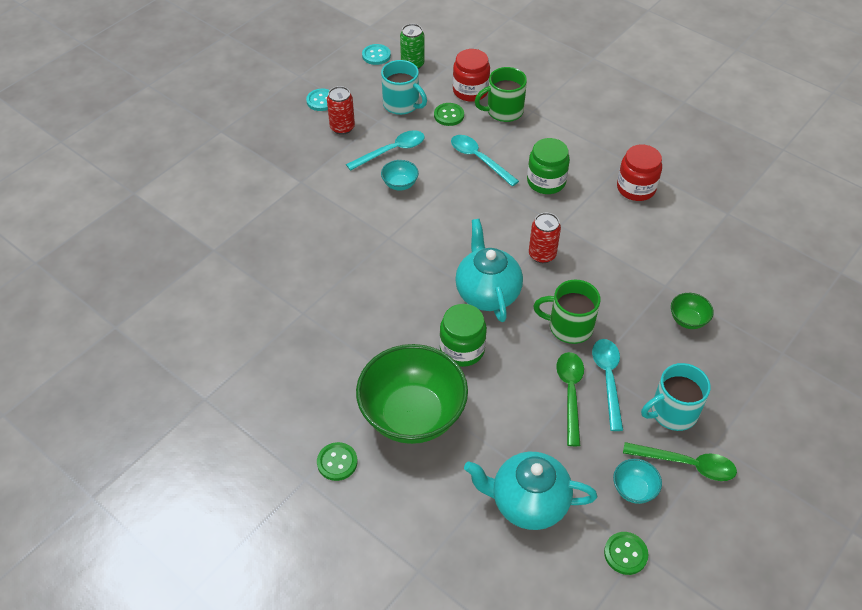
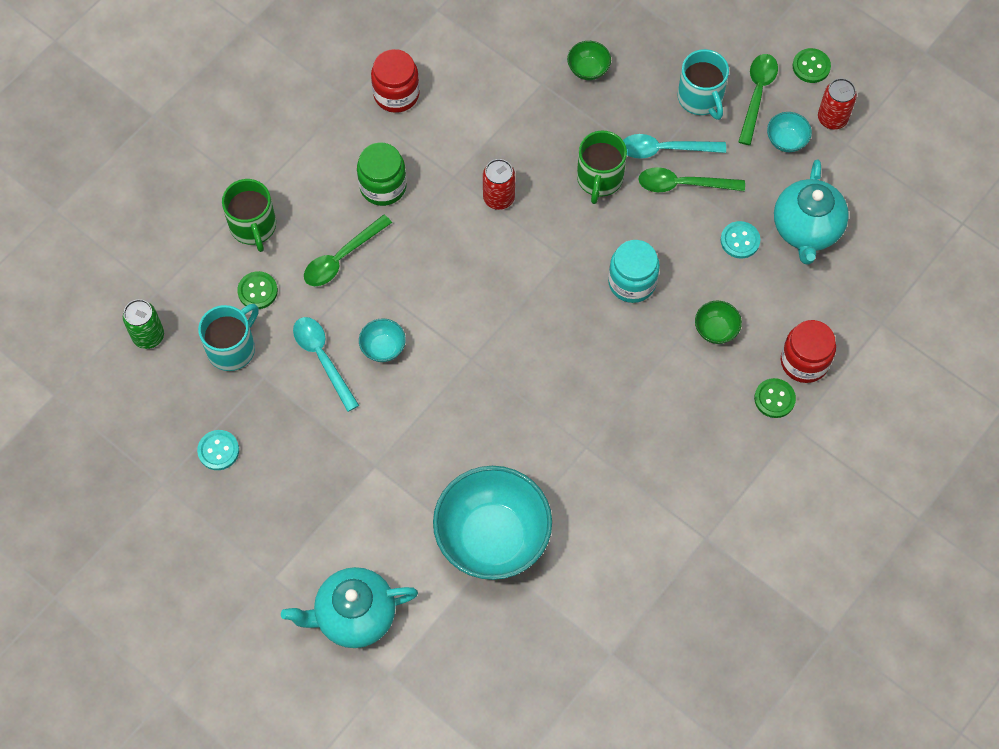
camera: 90 degrees left, 15 degrees up
red can [327,86,355,135] -> red can moved to [818,78,857,130]
green bowl [356,344,468,444] -> green bowl [695,301,742,344], size x0.42
turquoise button [362,44,391,65] -> turquoise button moved to [721,221,760,259]
green jar [439,304,487,367] -> turquoise jar [608,240,660,303]
turquoise spoon [451,135,519,187] -> green spoon [304,215,392,286]
red jar [453,49,490,102] -> red jar moved to [781,320,836,383]
turquoise teapot [455,219,523,322] -> turquoise teapot moved to [281,567,418,648]
green button [604,532,648,575] -> green button moved to [793,48,831,83]
none -> turquoise bowl [433,466,552,580]

